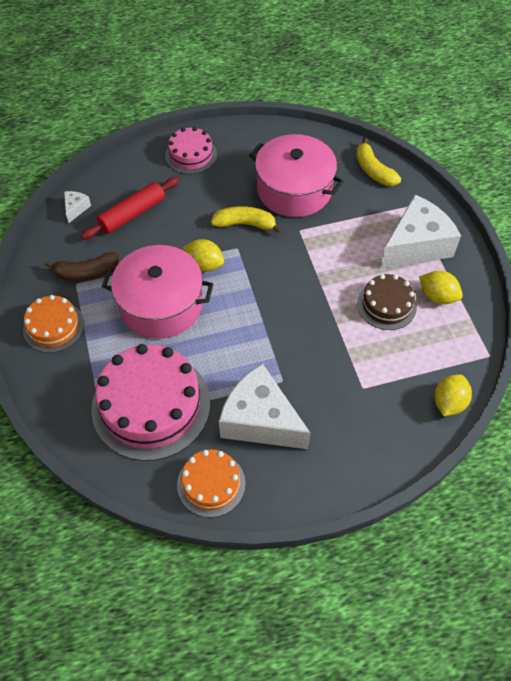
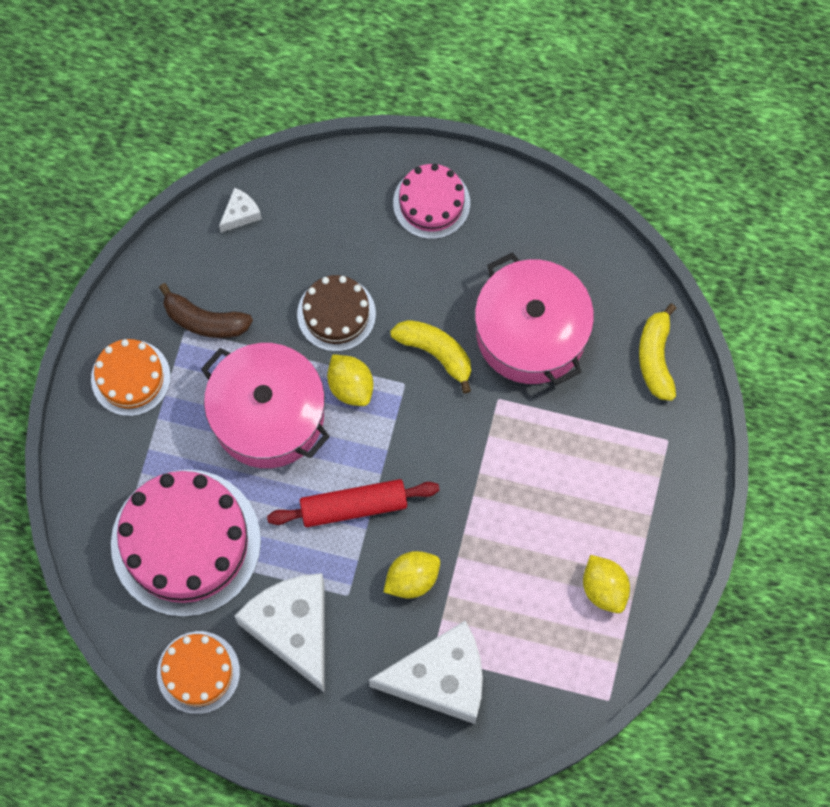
camera: 30 degrees right, 15 degrees up
red rolling pin [81,177,179,240] -> red rolling pin moved to [267,479,440,527]
brown cake [357,274,417,330] -> brown cake moved to [297,275,376,352]
white cheese [380,195,461,268] -> white cheese moved to [369,621,483,724]
yellow lemon [434,374,472,416] -> yellow lemon moved to [384,551,440,599]

